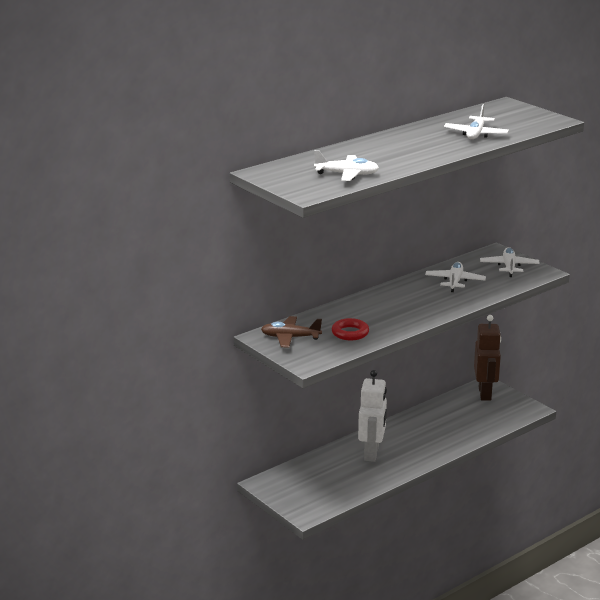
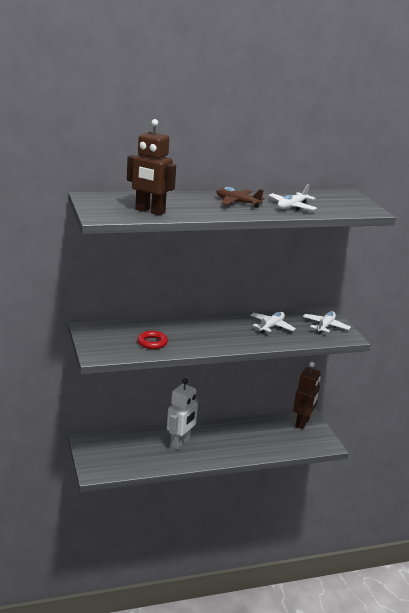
camera: 20 degrees right, 0 degrees up
brown plane [261,316,322,348] -> brown plane moved to [216,187,265,208]
white plane [314,150,379,181] -> brown robot [127,119,176,216]

